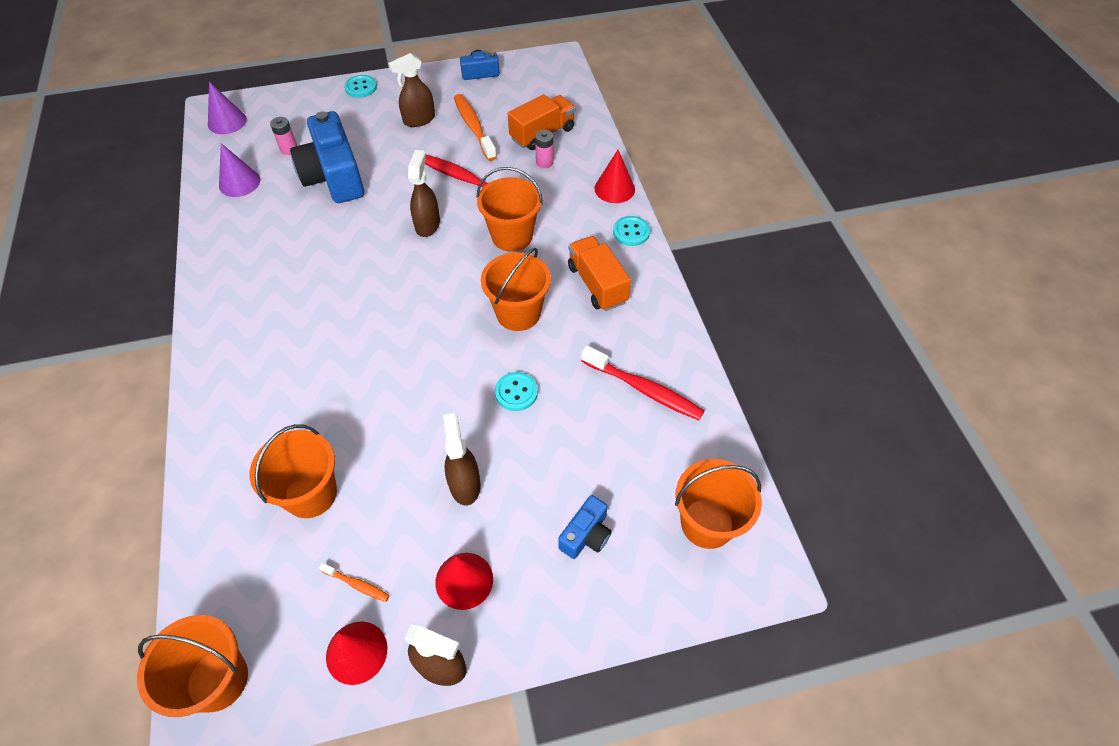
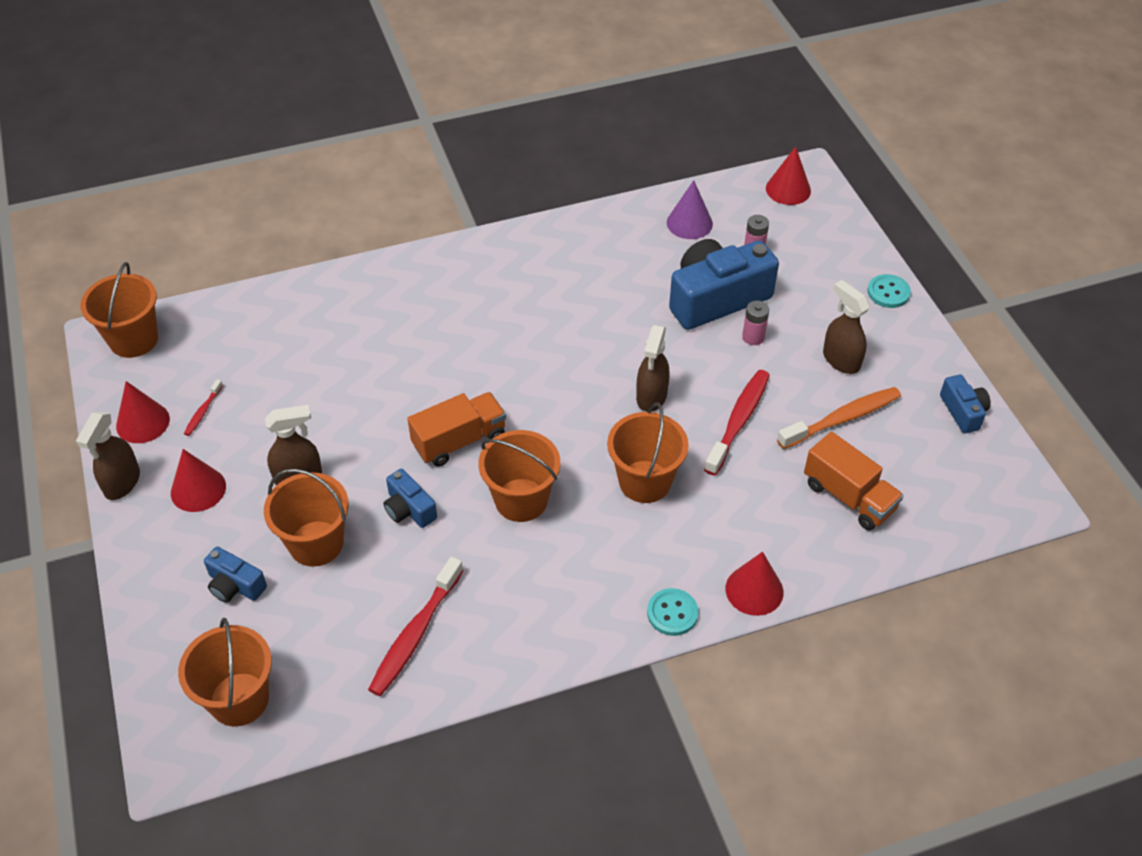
camera: 85 degrees right, 5 degrees down
purple cone [208,82,247,134] -> red cone [766,146,811,205]
orange bucket [250,424,337,518] -> orange bucket moved to [264,469,349,567]
orange toothbrush [319,563,390,602] -> red toothbrush [184,379,223,436]
brown spray bottle [408,150,440,237] -> brown spray bottle turned 105 degrees clockwise [636,325,669,412]
turquoise button [495,372,538,411] -> blue camera [384,469,437,528]
pink battery [535,130,554,168] -> pink battery moved to [742,300,769,345]
orange truck [568,236,631,311] -> orange truck moved to [407,392,506,467]

